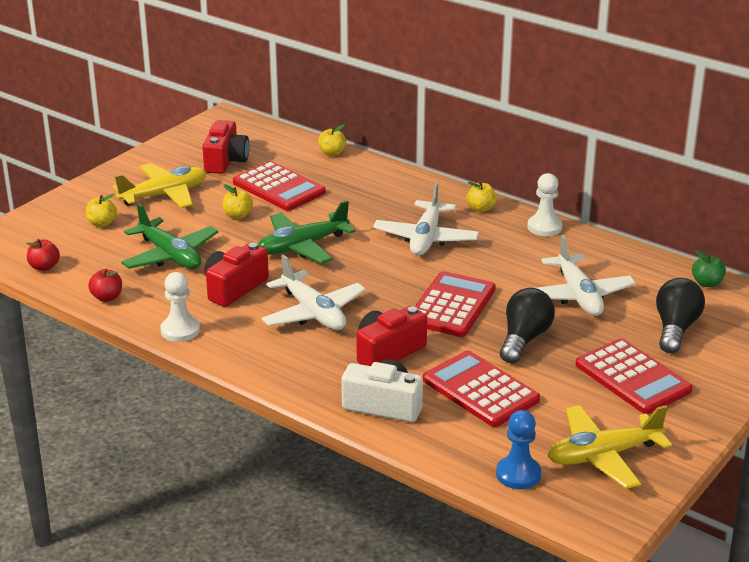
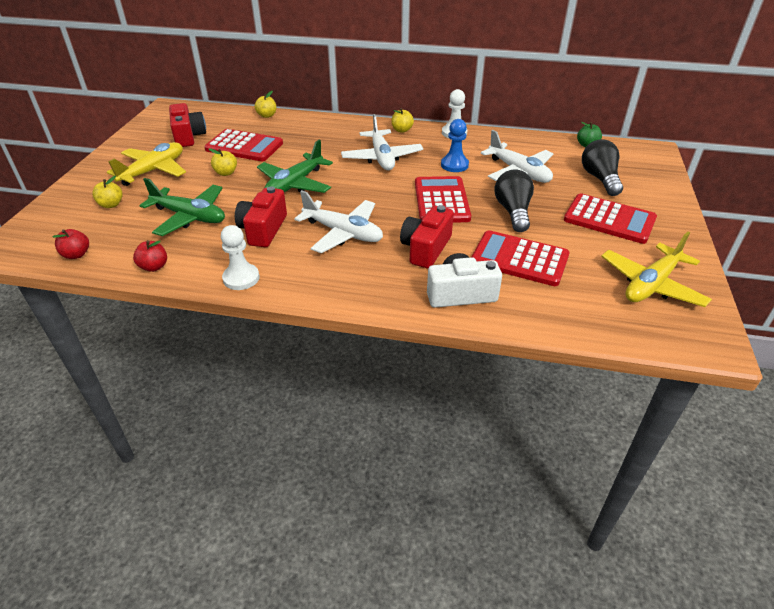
camera: 25 degrees left, 10 degrees up
blue pawn [496,410,541,489] -> blue pawn moved to [441,119,469,172]

